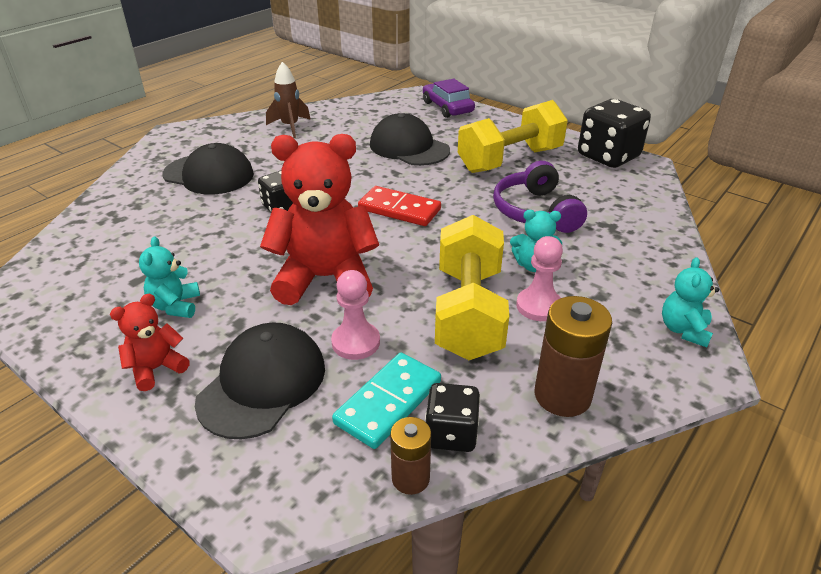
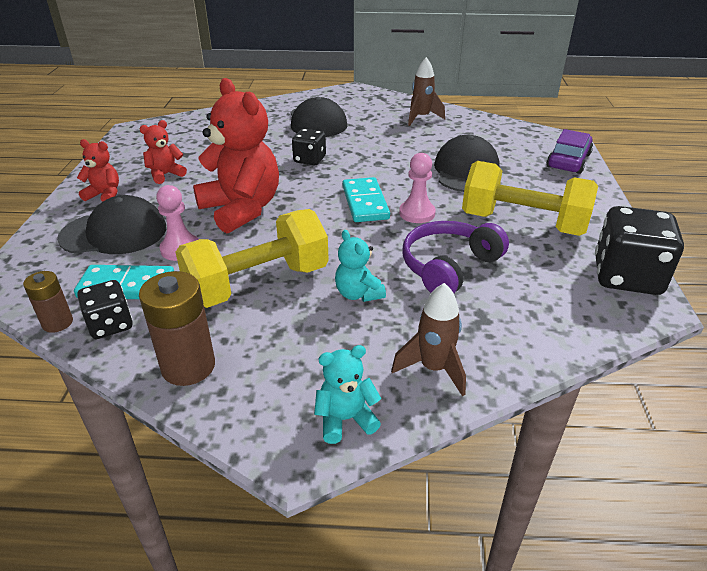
camera: 55 degrees right, 0 degrees up
turquoise teddy bear [139,237,200,318] -> red teddy bear [140,120,187,184]
red domino [358,186,441,226] -> turquoise domino [342,177,390,222]
pink pawn [516,236,563,321] -> pink pawn moved to [399,153,436,223]
none -> brown rocket [391,283,466,397]

